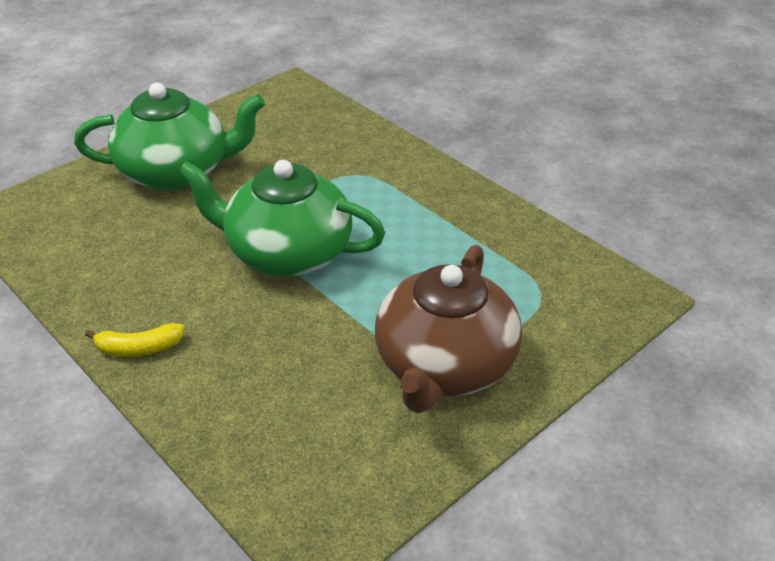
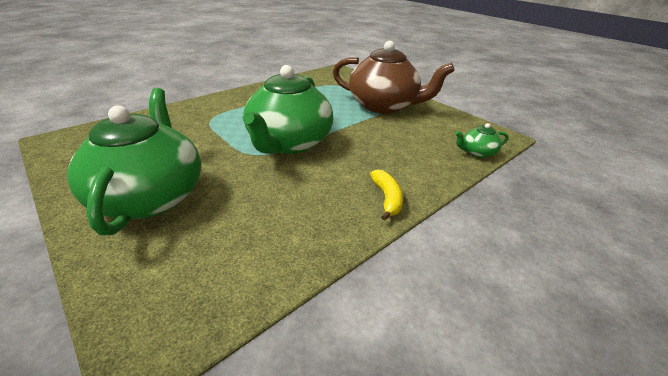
camera: 90 degrees left, 5 degrees down
none -> green teapot [455,123,509,158]

